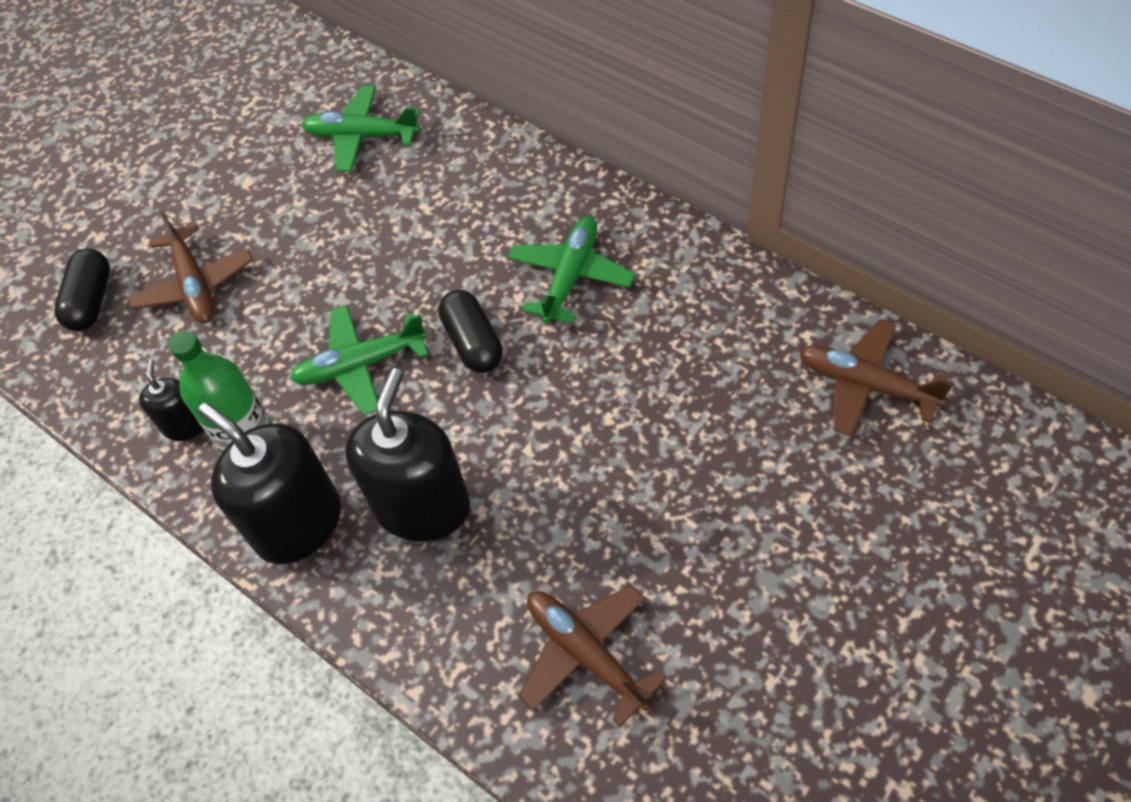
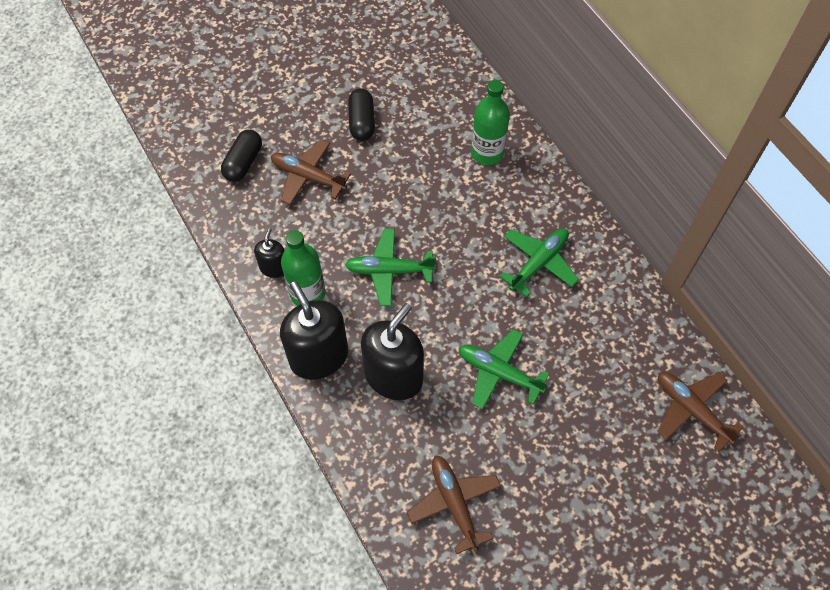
camera: 15 degrees right, 5 degrees up
brown plane [128,211,253,323] -> brown plane turned 120 degrees clockwise [271,139,351,205]
green plane [301,86,420,172] -> green plane moved to [459,329,549,409]
black capsule [438,290,503,373] -> black capsule moved to [348,88,375,141]
none -> green bottle [471,80,510,165]

